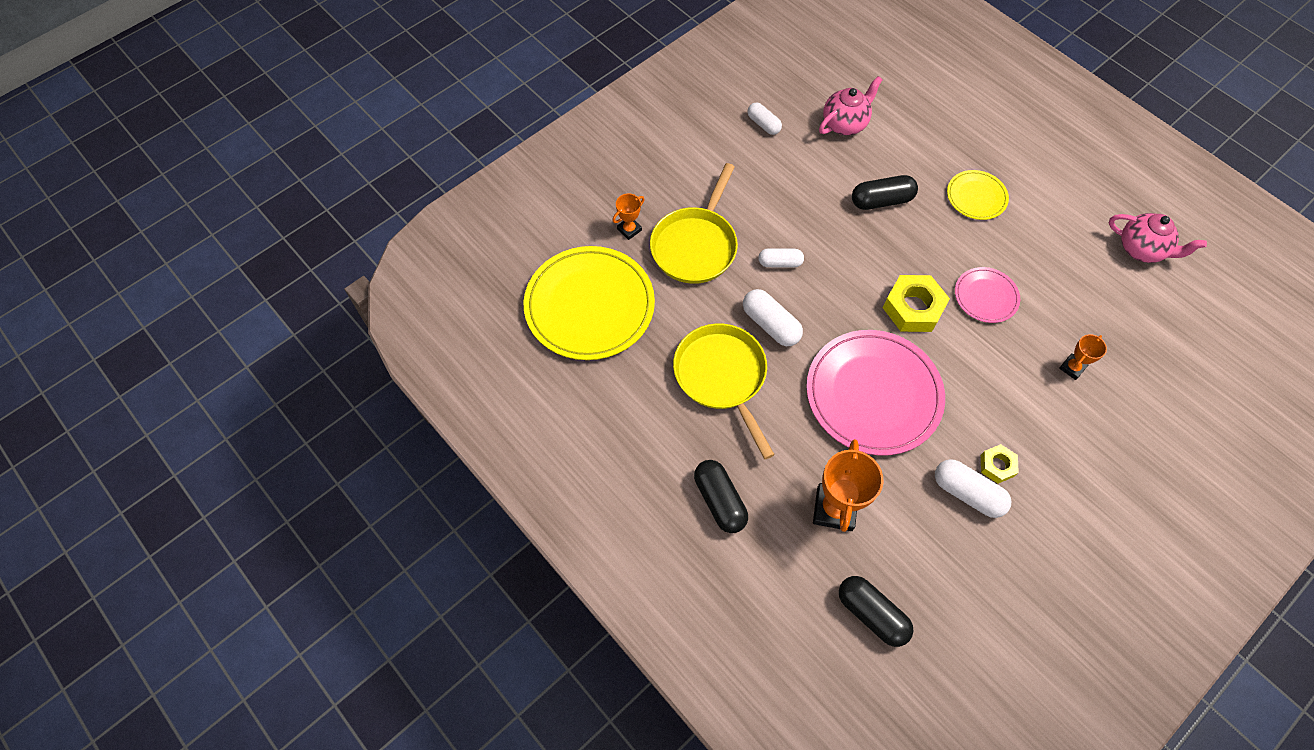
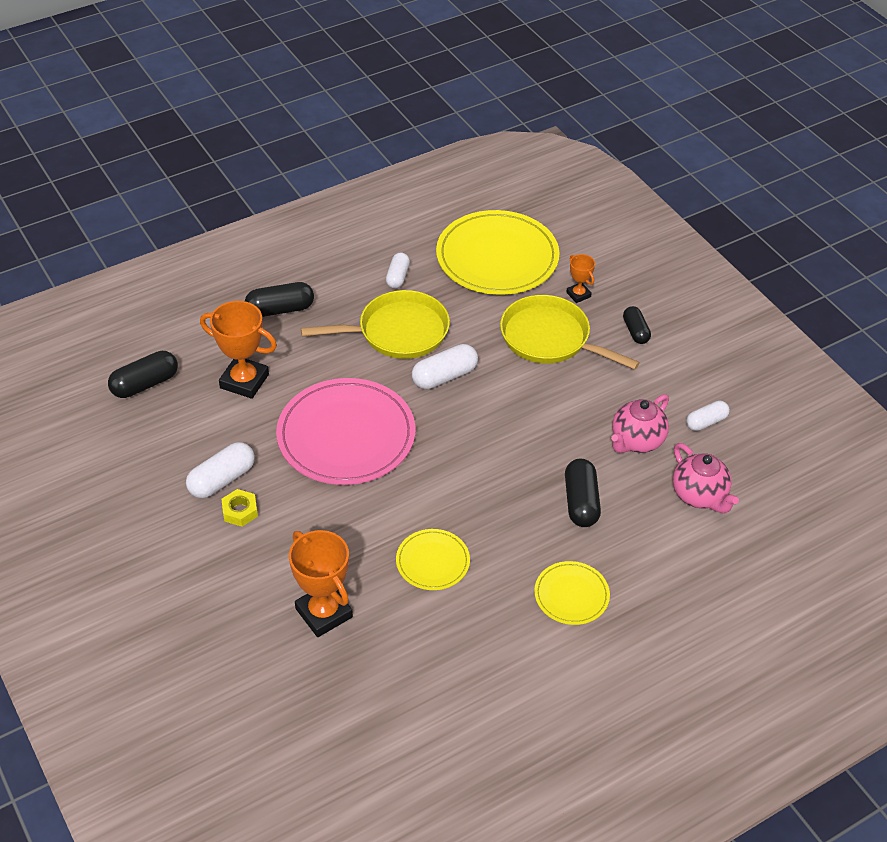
camera: 100 degrees right, 15 degrees down
white capsule [758,248,804,268] -> white capsule moved to [386,253,410,288]
yellow nut [883,275,950,332] -> none
pink plate [955,267,1020,323] -> yellow plate [396,529,470,590]
orange trophy [1059,334,1107,380] -> orange trophy [289,530,353,637], size x1.90
pink teapot [1108,213,1207,263] -> pink teapot moved to [611,394,669,453]
none -> black capsule [623,306,651,344]

